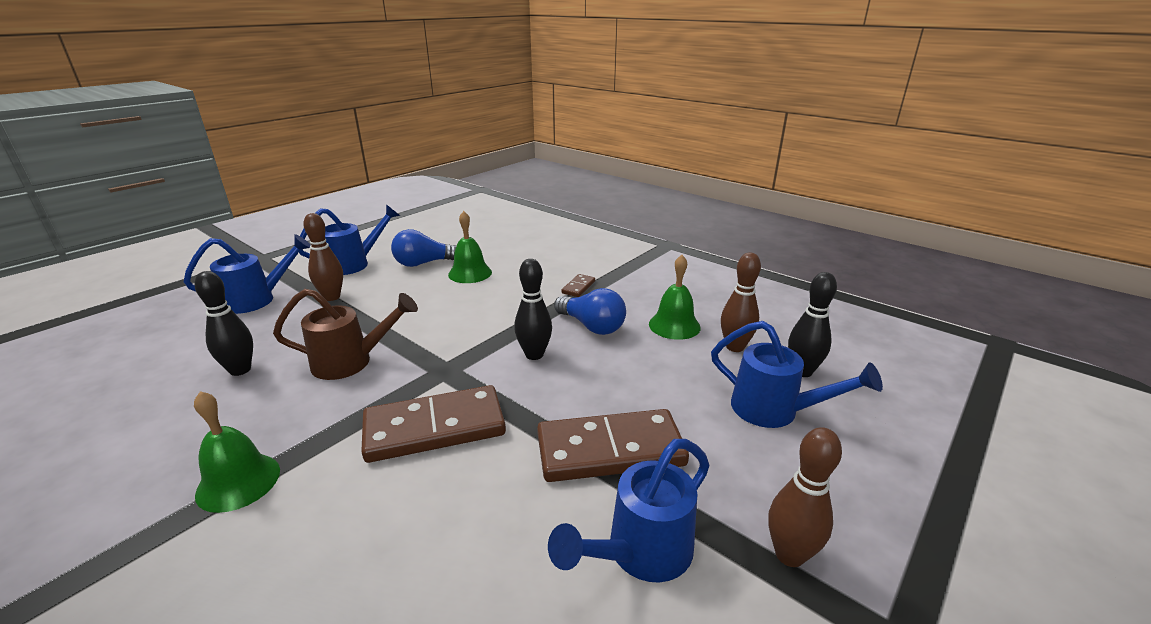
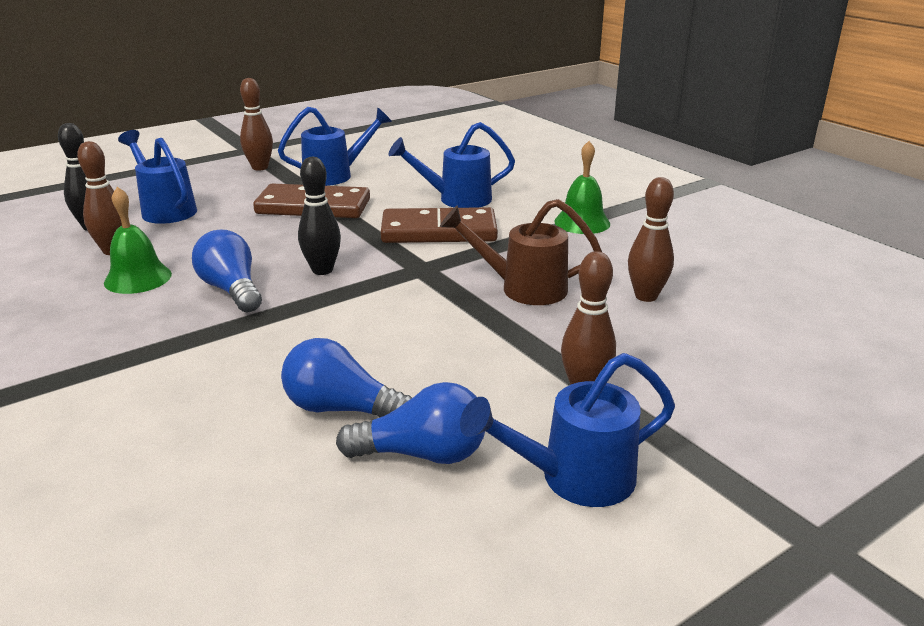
camera: 165 degrees left, 0 degrees up
blue watering can [184,234,311,314] -> blue watering can moved to [388,122,515,208]
black bowling pin [194,271,253,376] -> brown bowling pin [628,177,674,302]
green bell [448,211,492,283] -> blue light bulb [281,338,412,417]
brown domino [561,274,595,297] -> none

